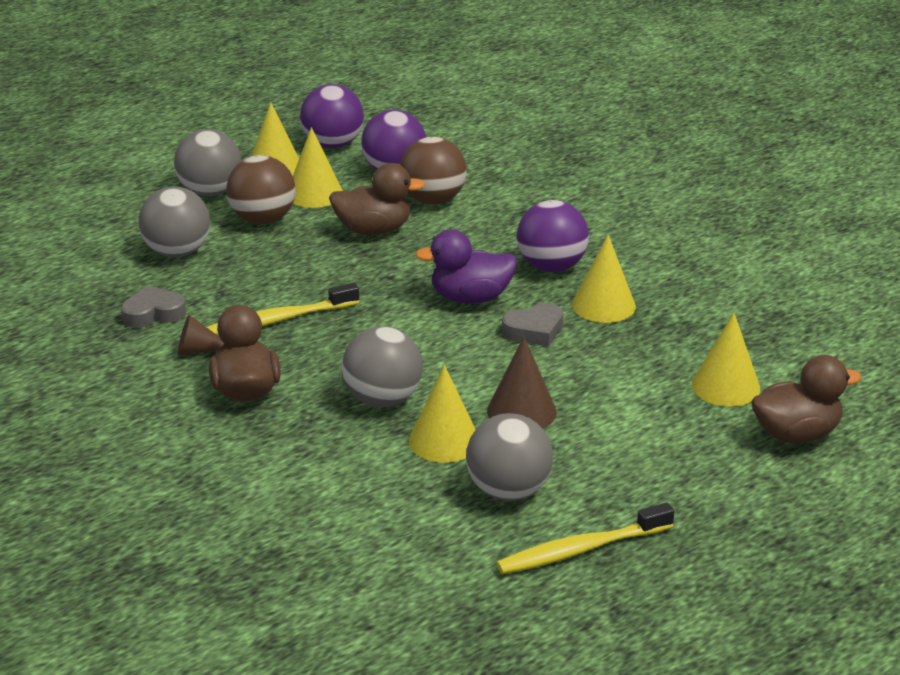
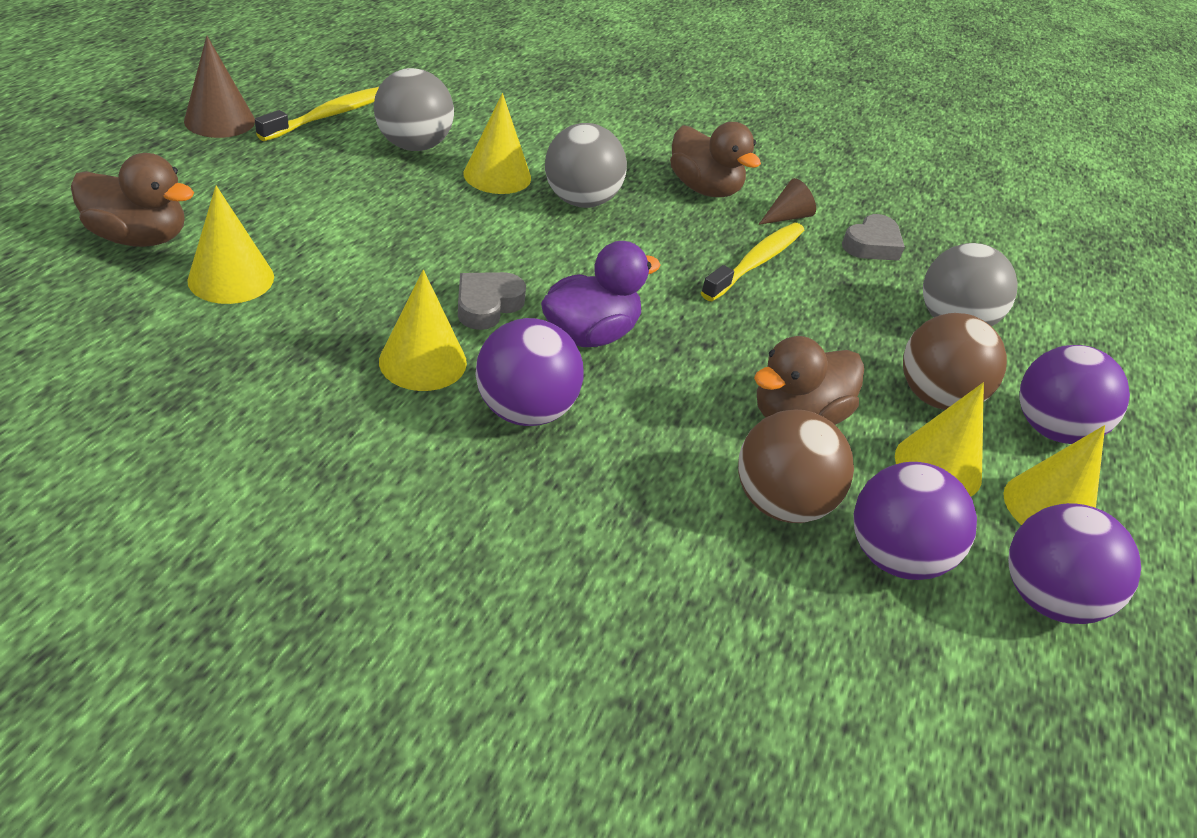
camera: 145 degrees right, 10 degrees up
grey ball [174,129,241,196] -> purple ball [1020,345,1130,444]
brown cone [487,337,557,429] -> brown cone moved to [184,36,255,138]
brown duck [751,355,861,443] -> brown duck turned 120 degrees counterclockwise [71,153,194,247]

